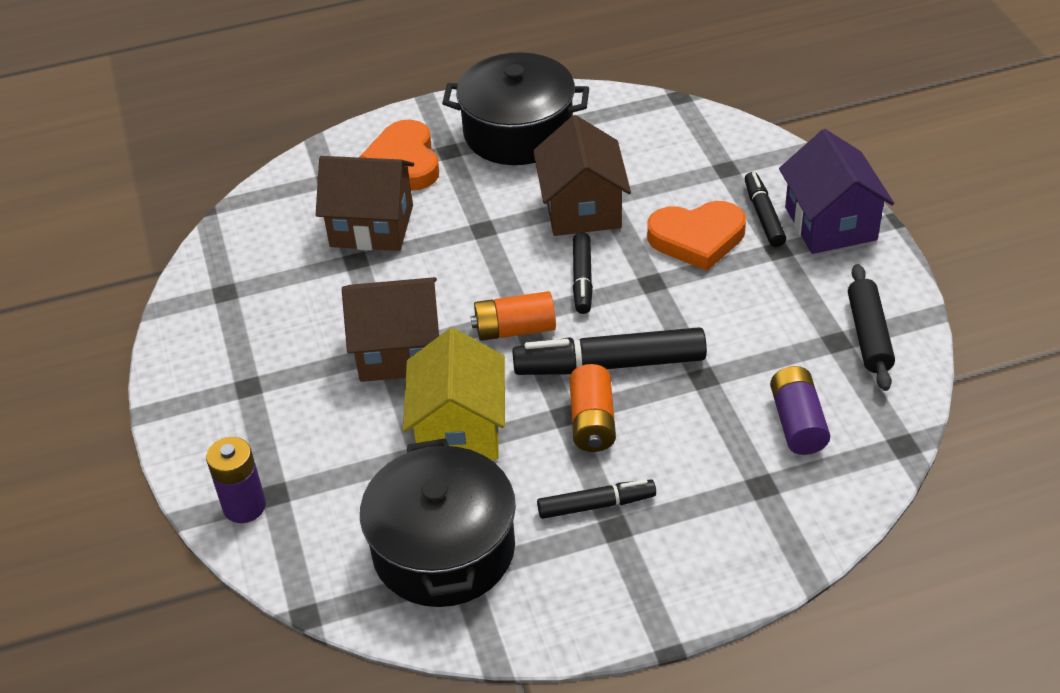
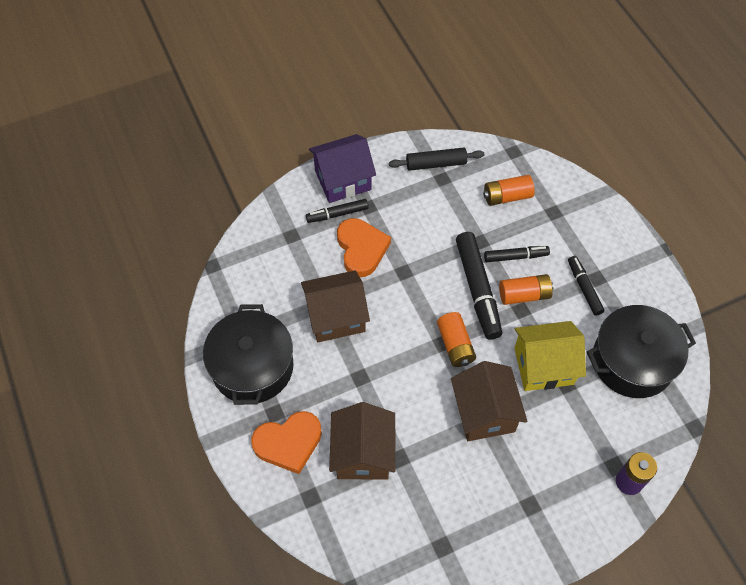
camera: 100 degrees left, 15 degrees up
black marker [573,232,593,314] -> black marker moved to [484,246,550,262]
purple battery [770,366,830,455] -> orange battery [483,175,535,206]

